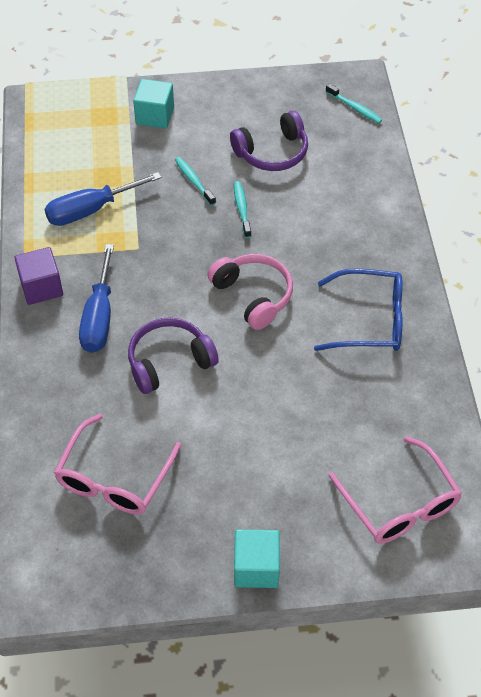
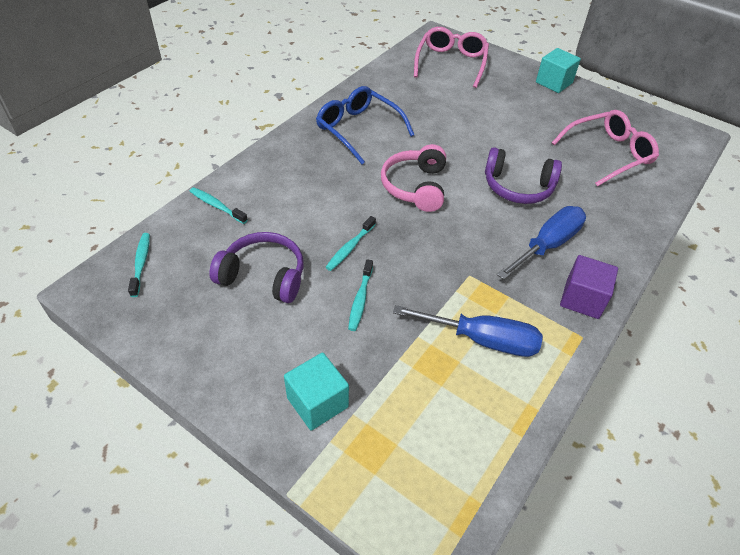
camera: 140 degrees left, 5 degrees down
none -> turquoise toothbrush [190,187,248,224]

